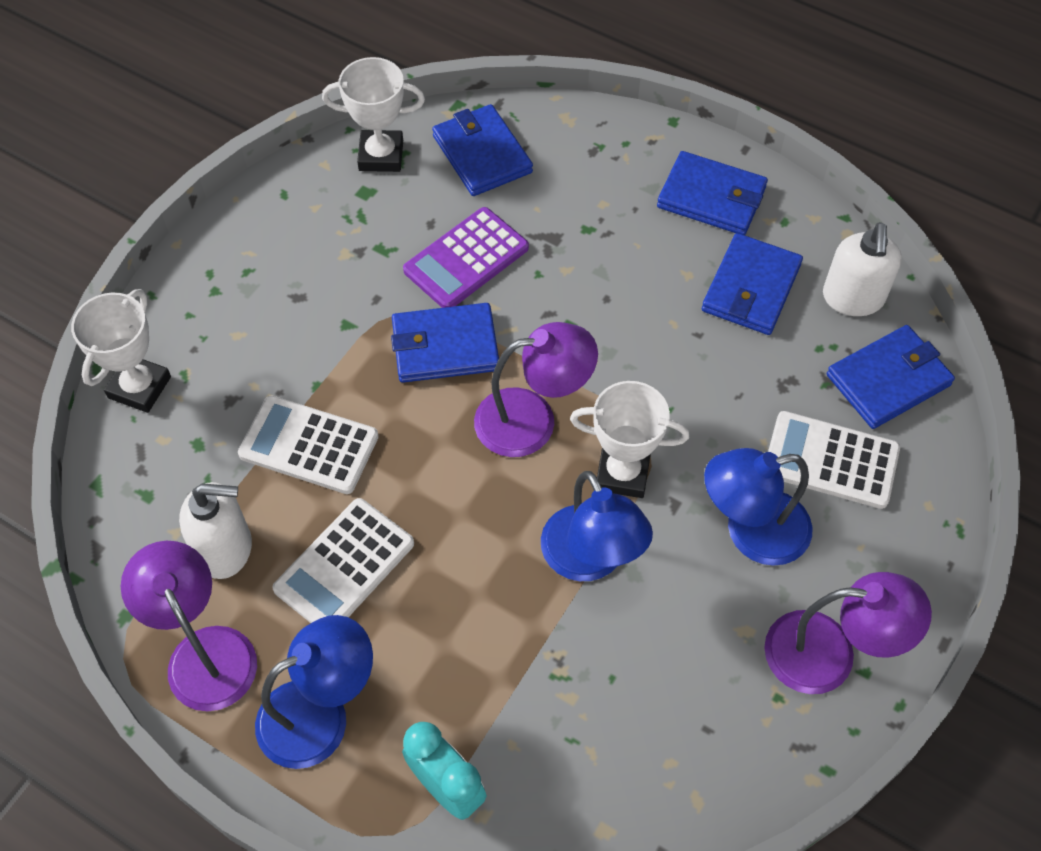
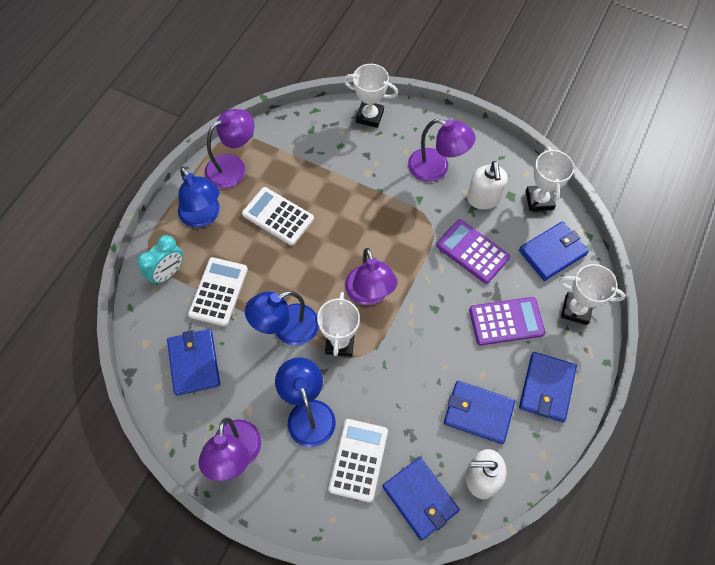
camera: 85 degrees right, 5 degrees up
white soap dispenser [179,482,252,579] -> white soap dispenser moved to [467,161,508,209]
white calculator [238,396,379,494] -> white calculator moved to [188,257,248,326]
blue wallet [391,303,499,383] -> blue wallet moved to [167,329,220,396]
none -> purple lamp [408,119,476,182]
none -> purple calculator [469,297,545,345]
none -> white trophy [559,264,626,325]

